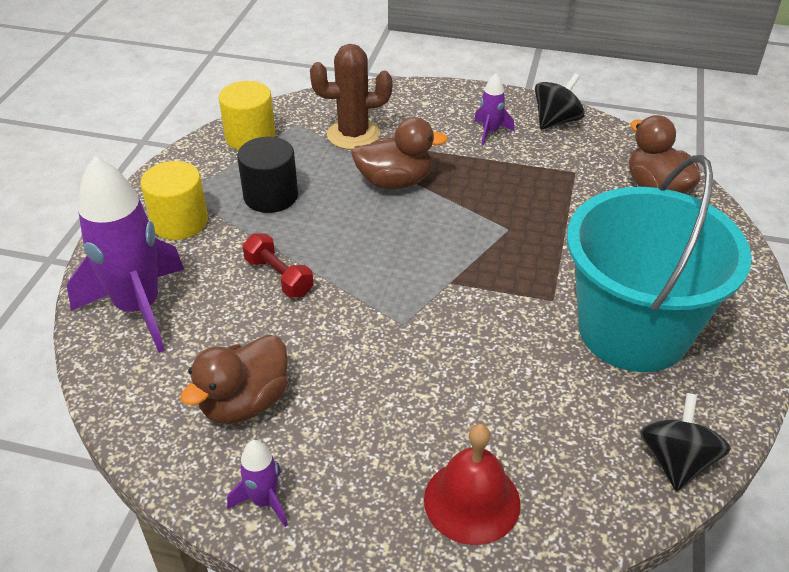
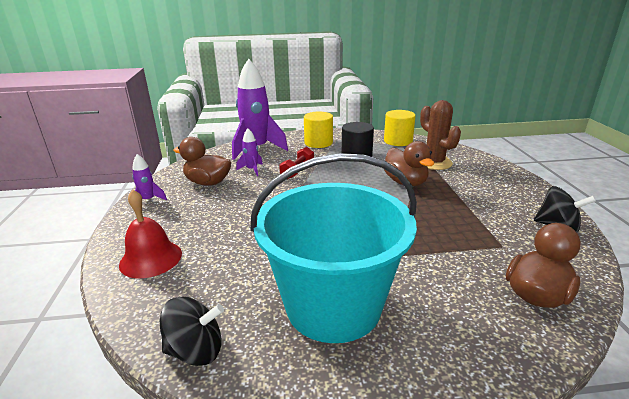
camera: 70 degrees right, 15 degrees down
purple rocket [474,73,514,145] -> purple rocket moved to [236,128,263,176]

